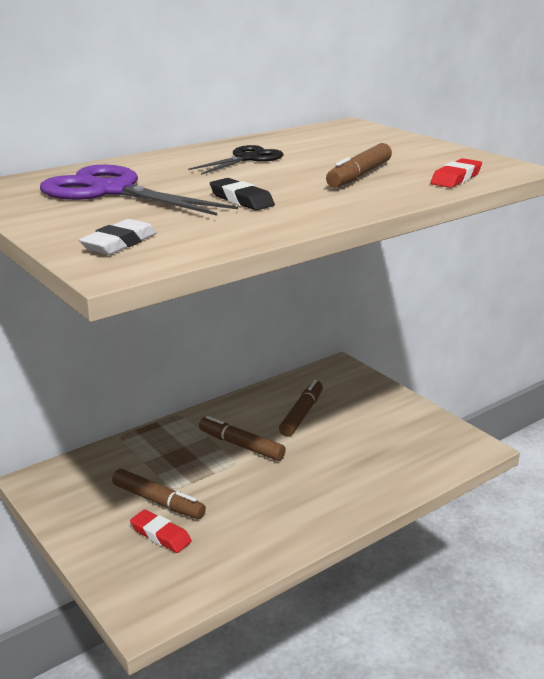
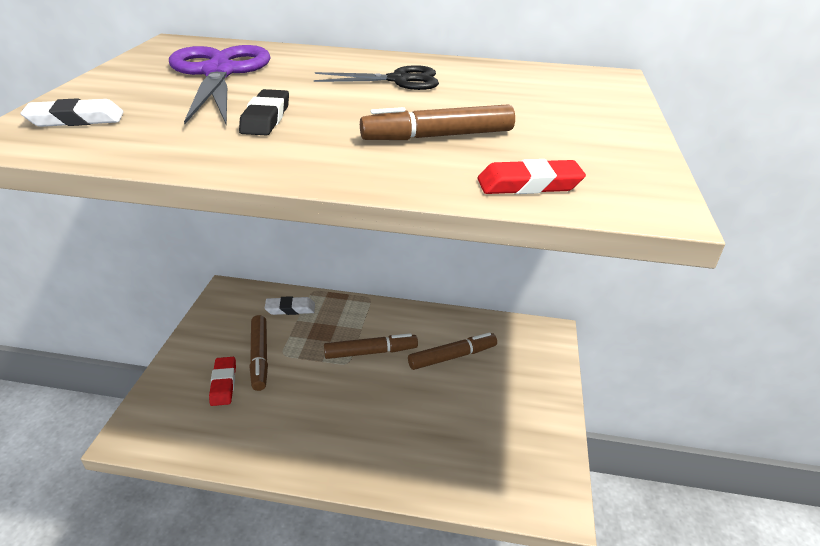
camera: 45 degrees right, 10 degrees up
brown marker [199,416,286,461] -> brown marker turned 90 degrees clockwise [324,333,418,359]
none -> white eraser [265,296,315,315]

